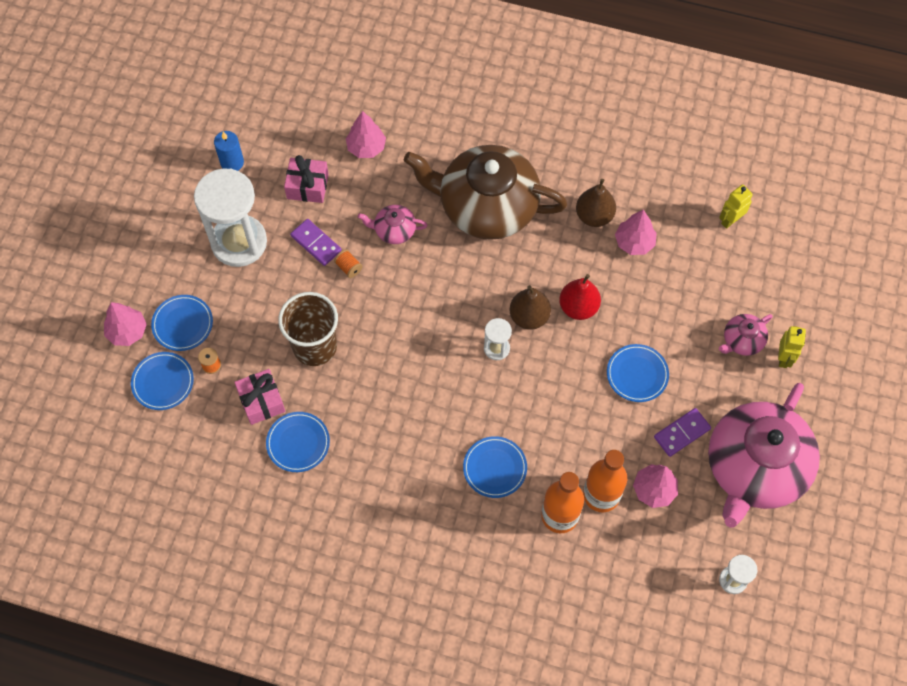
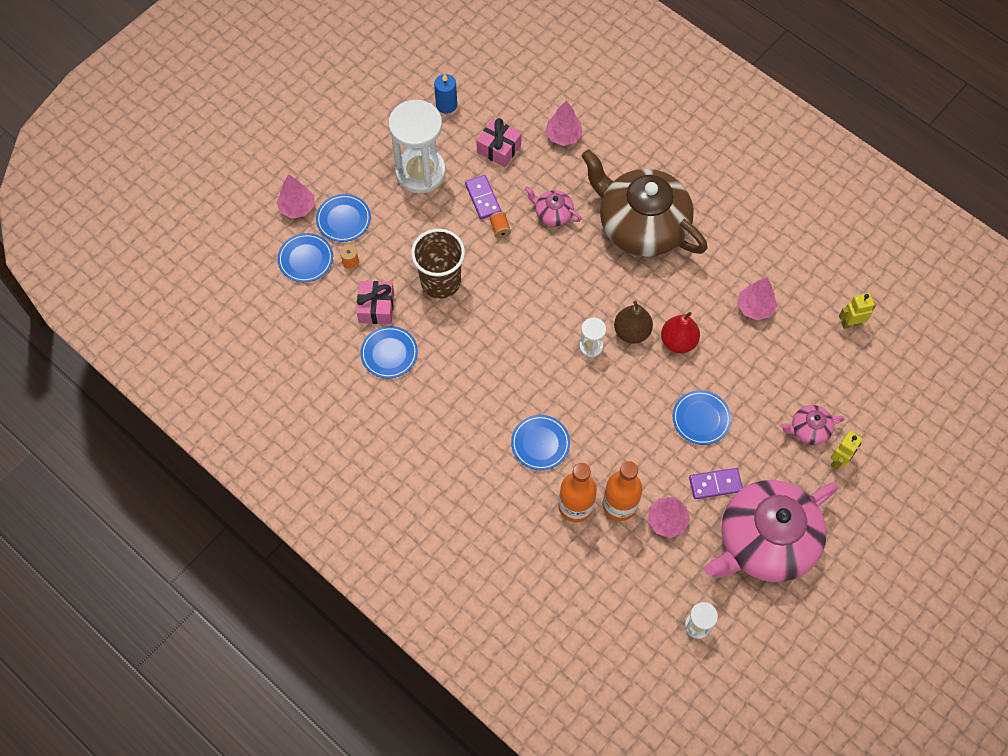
camera: 25 degrees right, 0 degrees up
brown pear [576,179,616,227] -> none

